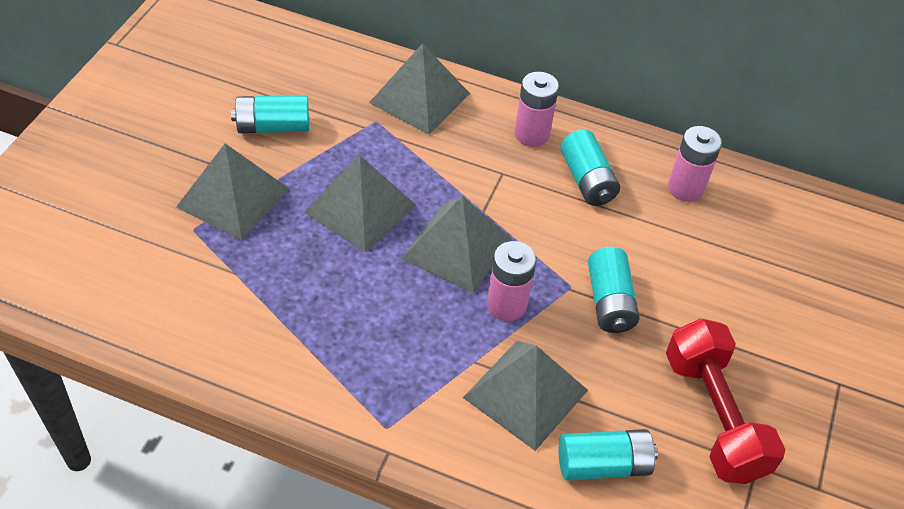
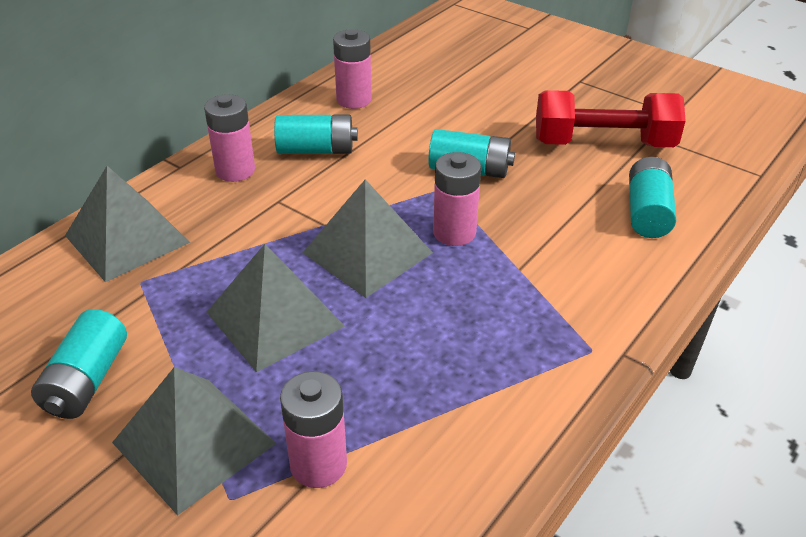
camera: 70 degrees left, 10 degrees down
grey pyramid [463,341,588,451] -> none
none -> pink battery [280,371,347,488]

